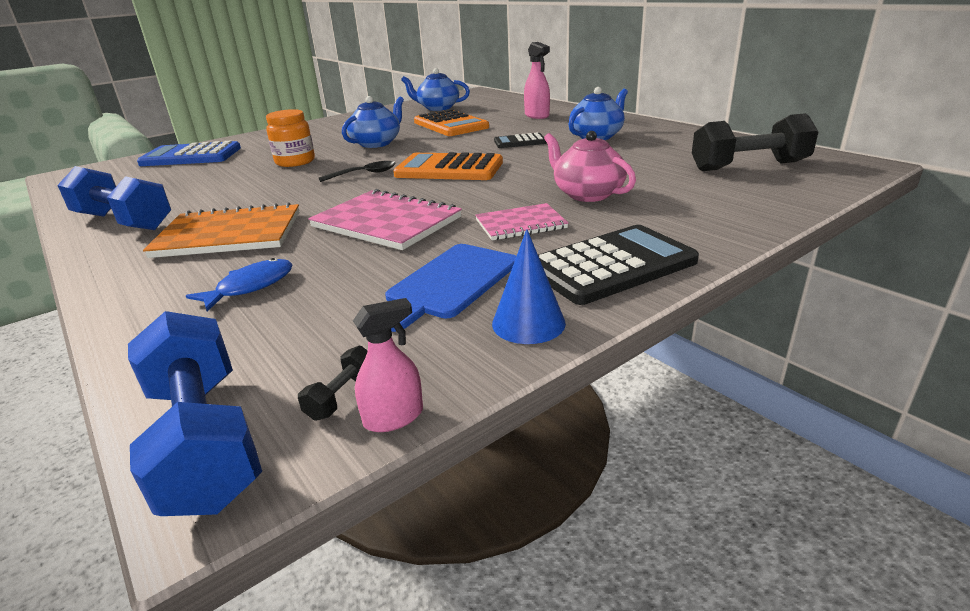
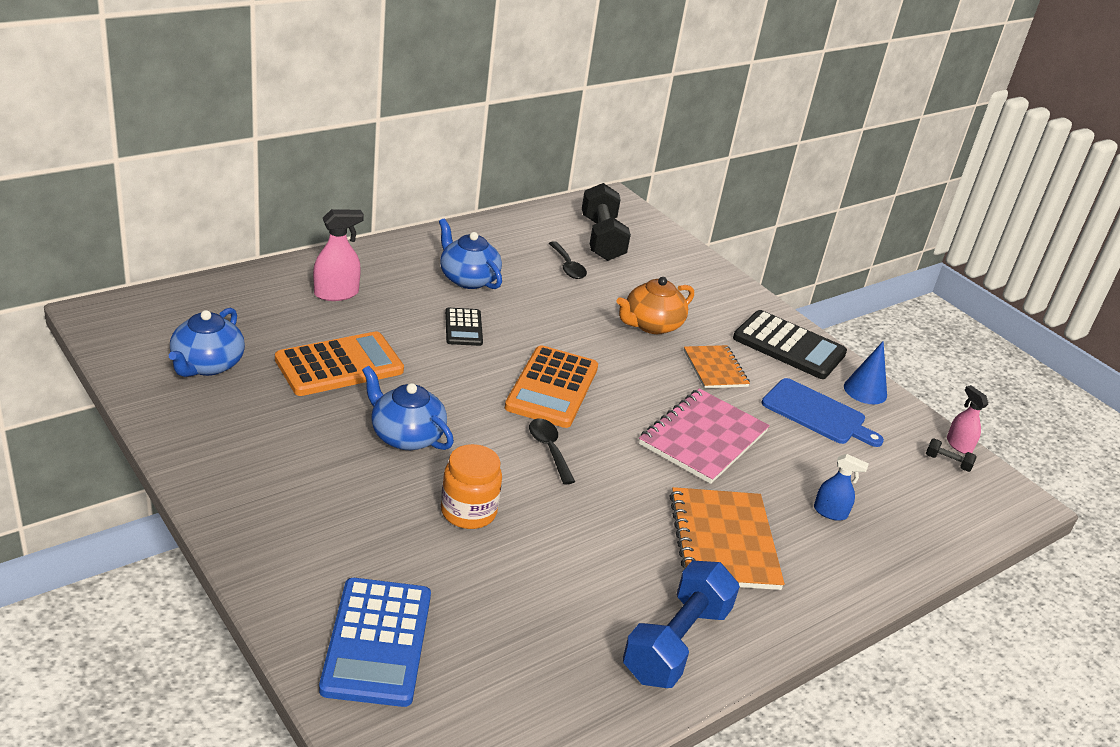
camera: 95 degrees left, 5 degrees up
blue dumbbell [128,311,262,516] -> none
blue fish [186,258,293,312] -> blue spray bottle [814,454,869,521]
pink notebook [475,203,568,240] -> orange notebook [684,345,750,388]
black calculator [538,225,699,305] -> black calculator turned 150 degrees clockwise [733,310,847,379]
pink teapot [544,131,636,202] -> orange teapot [616,277,694,334]
none -> black spoon [549,241,587,279]

